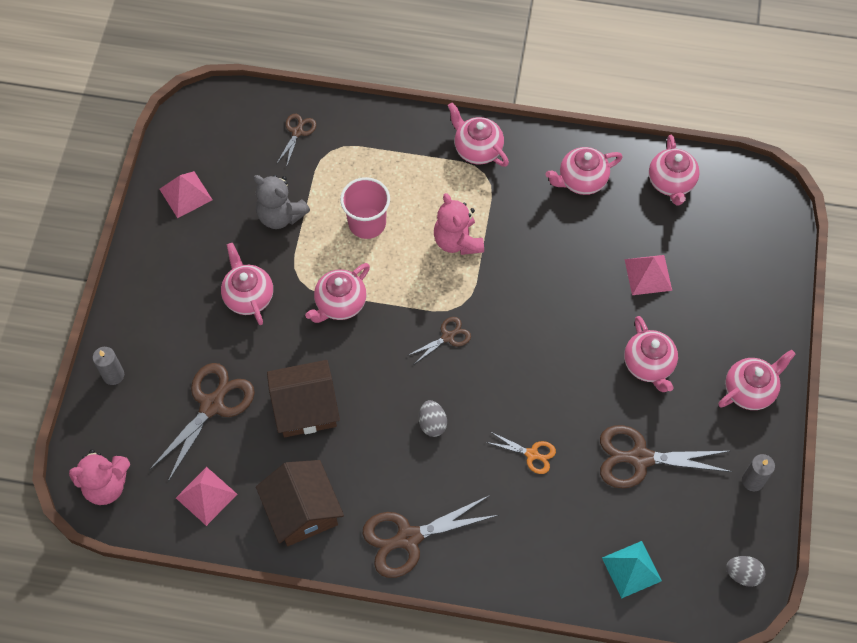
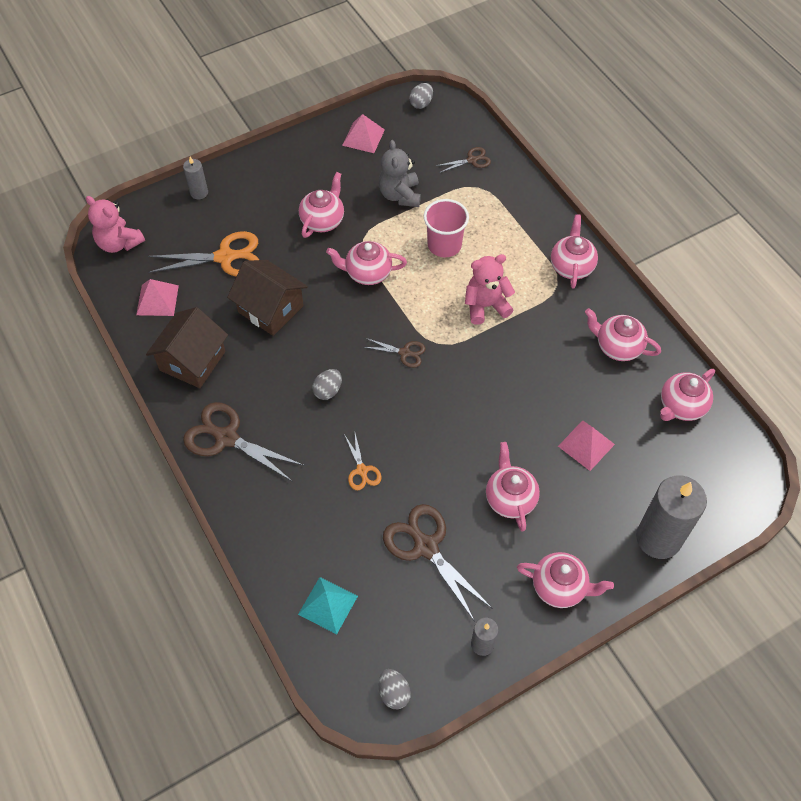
camera: 50 degrees right, 5 degrees down
brown scissors [149,363,255,482] -> orange scissors [148,231,259,276]
pink teddy bear [434,193,484,255] -> pink teddy bear turned 45 degrees clockwise [465,254,515,325]
pink teapot [624,316,678,392] -> pink teapot turned 135 degrees clockwise [486,442,540,532]
none -> grey egg [409,83,433,109]
none -> grey candle [636,475,707,559]

